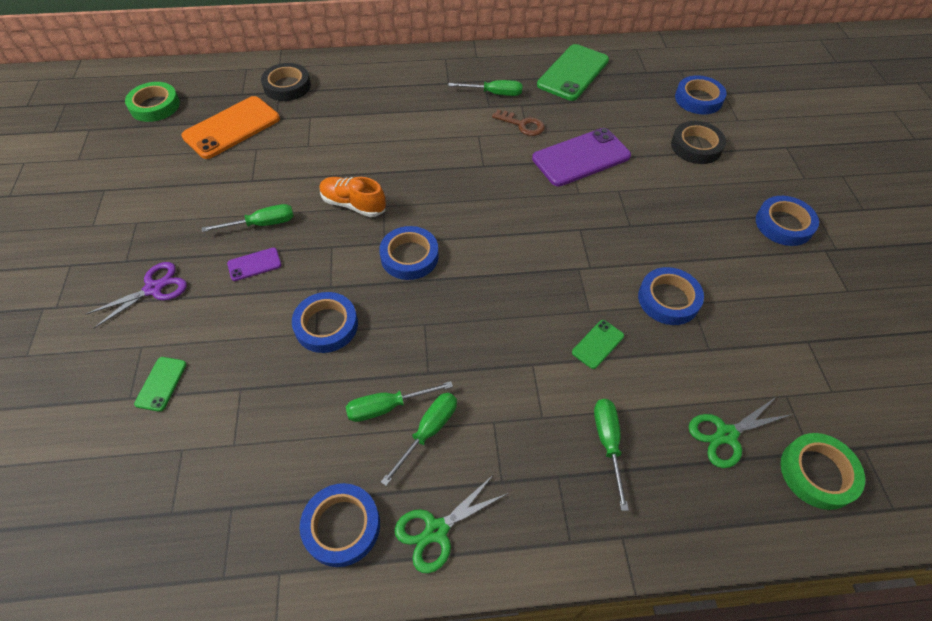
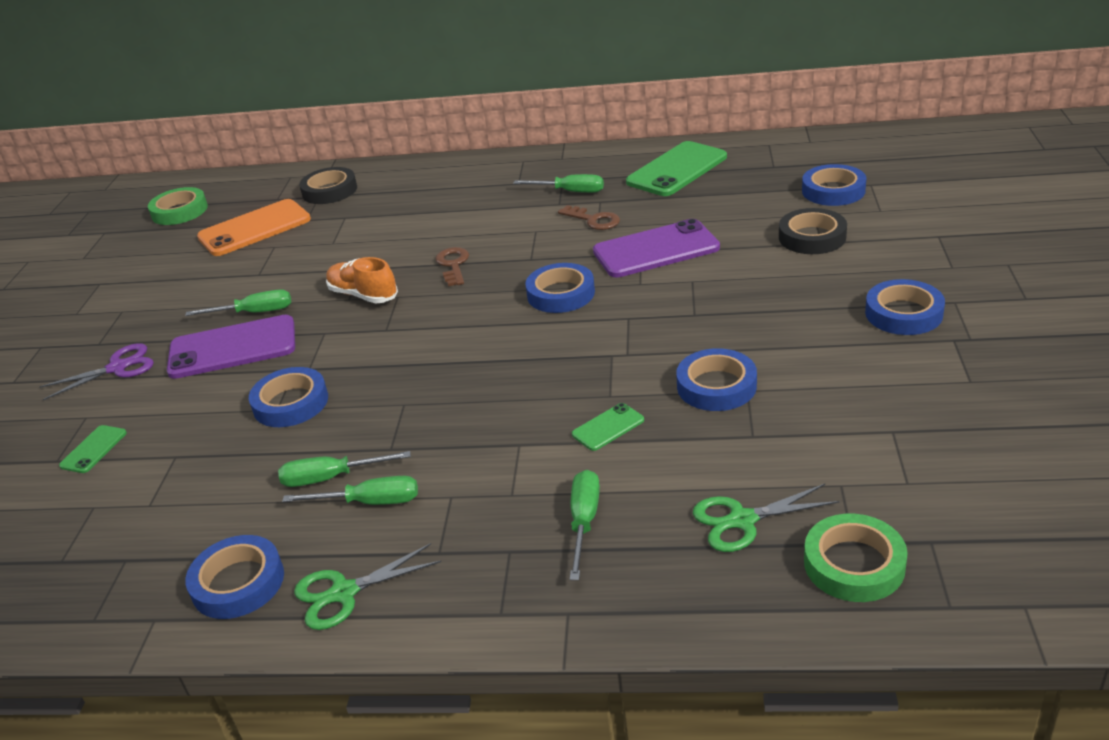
camera: 15 degrees right, 20 degrees down
purple phone [227,247,282,281] -> purple phone [167,315,295,379], size x2.11
blue tape [379,226,439,280] -> blue tape moved to [525,263,595,313]
green screwdriver [381,393,457,486] -> green screwdriver turned 45 degrees clockwise [282,476,418,505]
none -> brown key [435,247,469,286]

